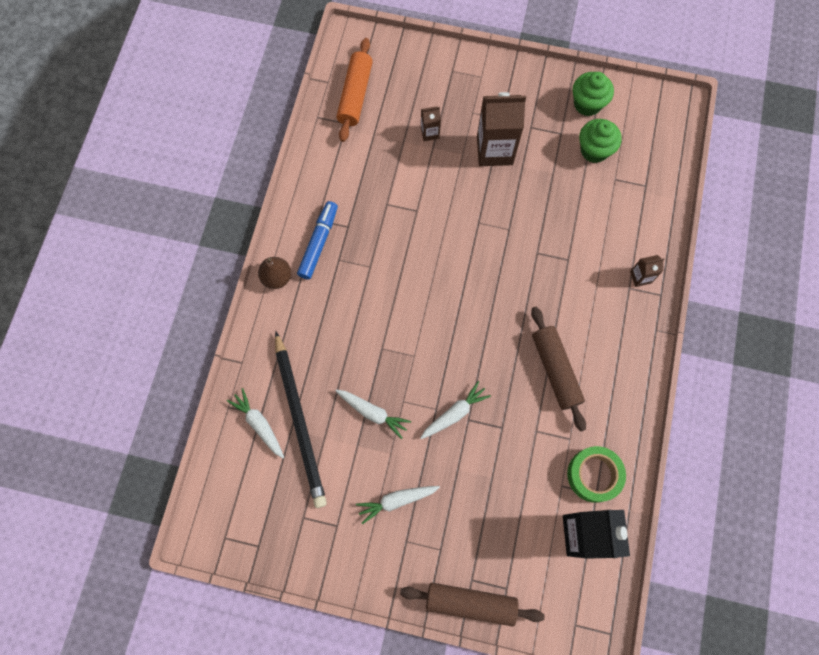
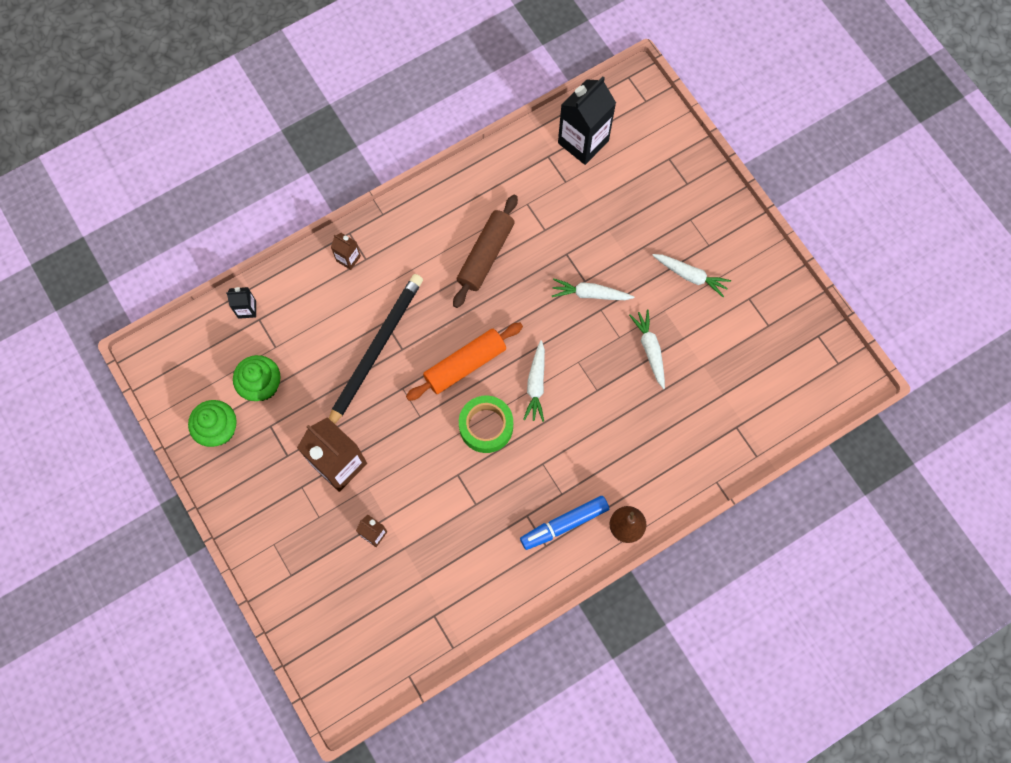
camera: 135 degrees left, 0 degrees up
white carrot [227,388,284,458] -> white carrot moved to [523,340,545,422]
black pencil [275,331,327,508] -> black pencil moved to [329,274,423,424]
orange rolling pin [337,38,373,142] -> orange rolling pin moved to [406,322,523,401]
brown rolling pin [400,583,545,627] -> none
green tape [567,446,626,503] -> green tape moved to [459,396,513,453]
none -> black carton [226,287,256,319]

